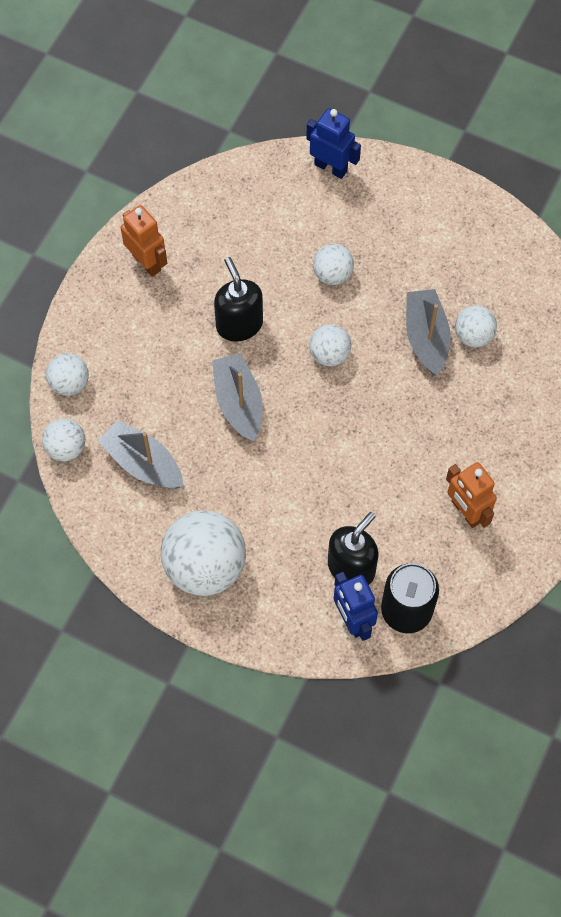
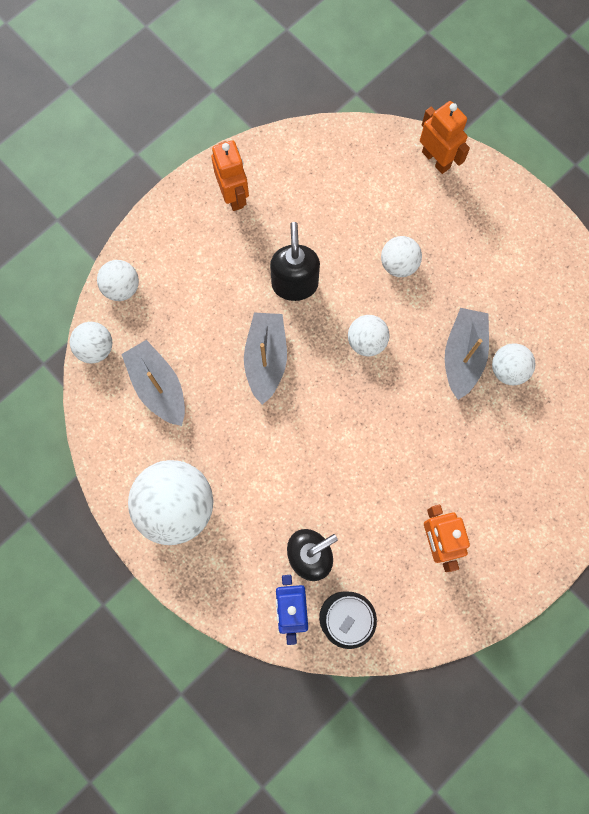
camera: 20 degrees right, 10 degrees up
blue robot [306,108,361,179] -> orange robot [420,101,470,174]

